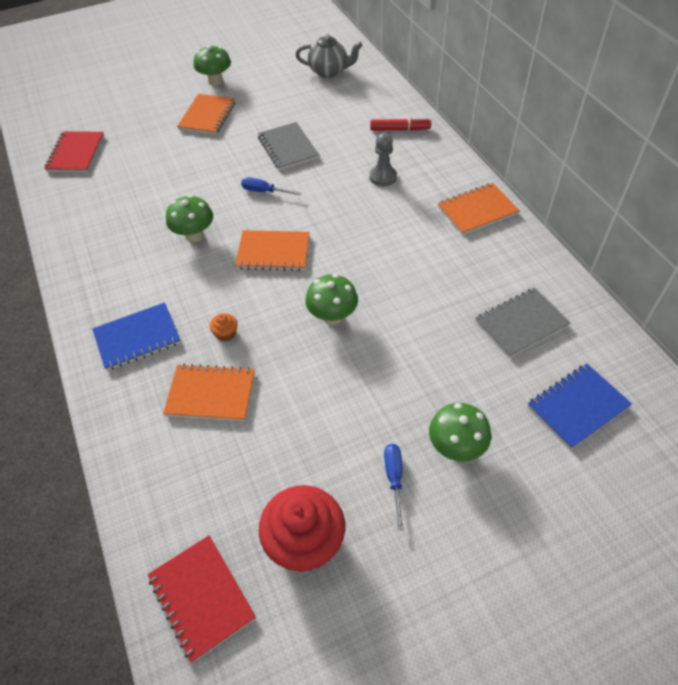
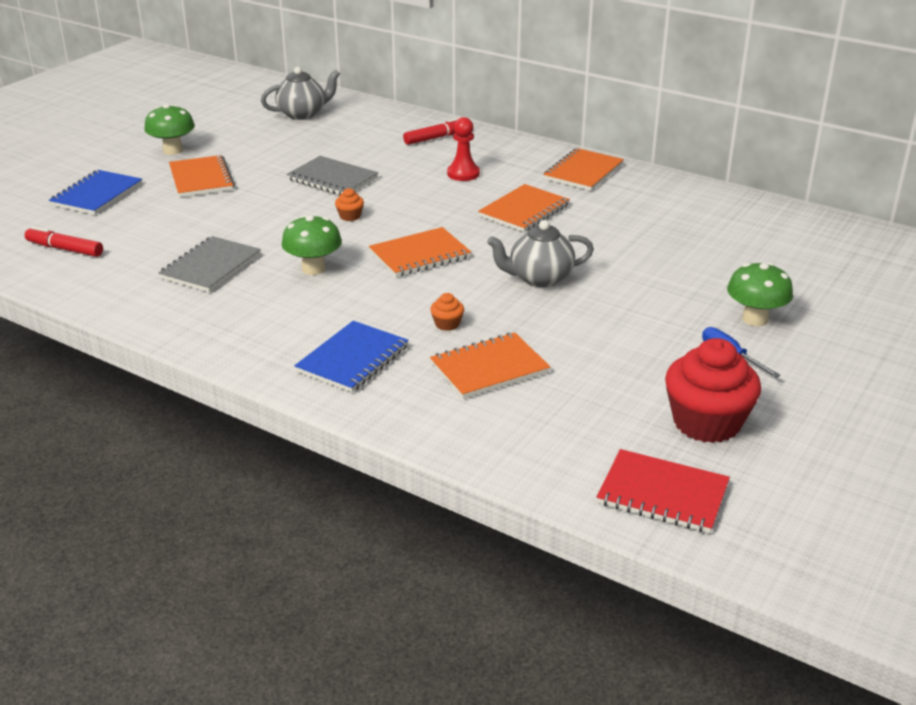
camera: 35 degrees left, 20 degrees down
red notebook [44,131,104,173] -> red marker [25,226,103,257]
blue screwdriver [241,177,302,195] -> orange cupcake [335,188,364,221]
green mushroom [305,274,358,325] -> grey teapot [487,220,594,287]
grey pawn [369,133,397,186] -> red pawn [447,117,480,181]
grey notebook [476,288,571,358] -> grey notebook moved to [158,236,261,292]
blue notebook [527,364,632,449] -> blue notebook moved to [49,170,142,215]
none -> orange notebook [478,184,570,232]

